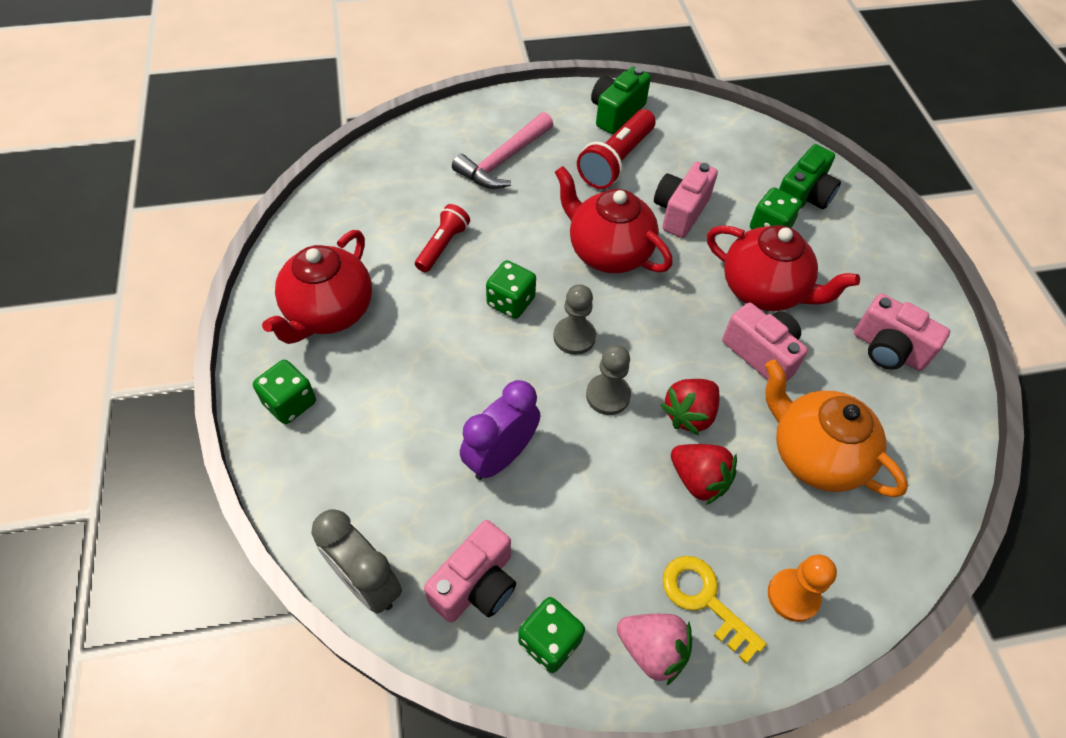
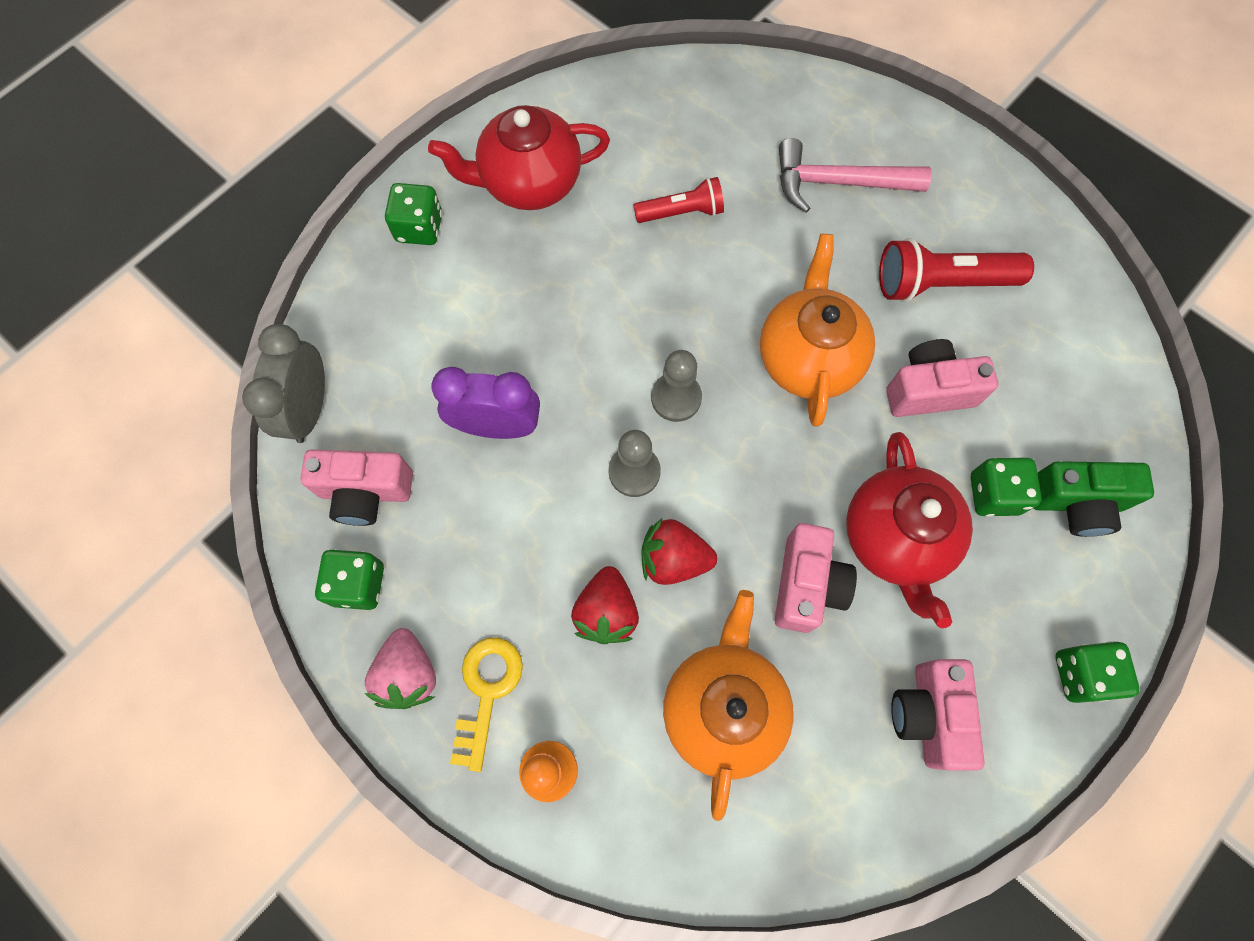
camera: 55 degrees right, 15 degrees up
green dice [486,260,536,319] -> green dice moved to [1056,641,1140,703]
red teapot [555,166,673,273] -> orange teapot [760,234,875,427]
green camera [591,67,651,134] -> none

